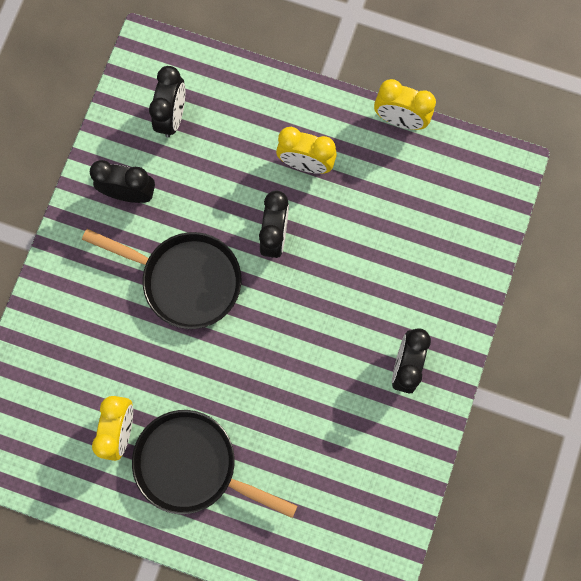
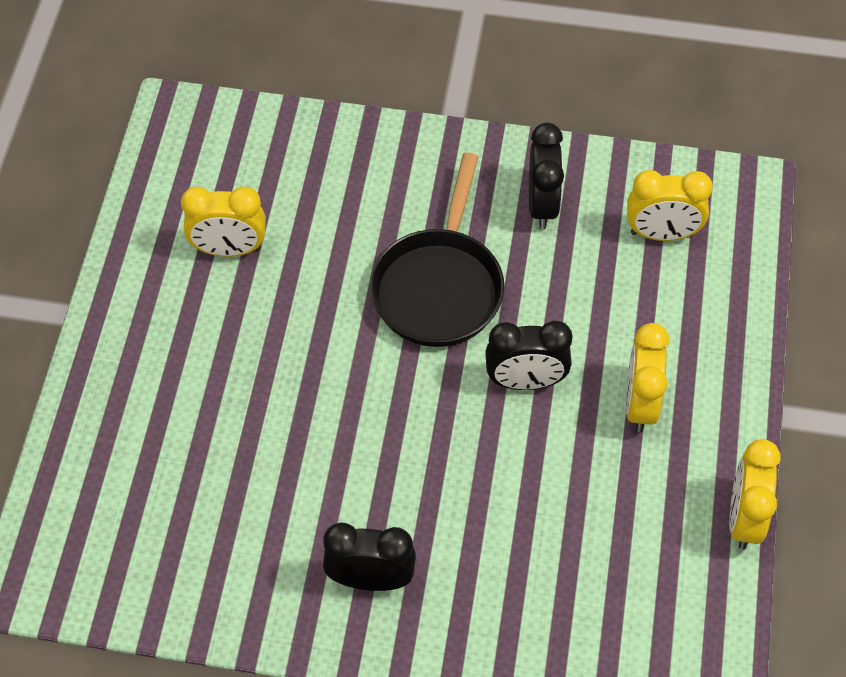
camera: 80 degrees right, 20 degrees down
black pan [132,410,297,518] -> none
black clock [149,66,185,137] -> yellow clock [627,170,713,241]

